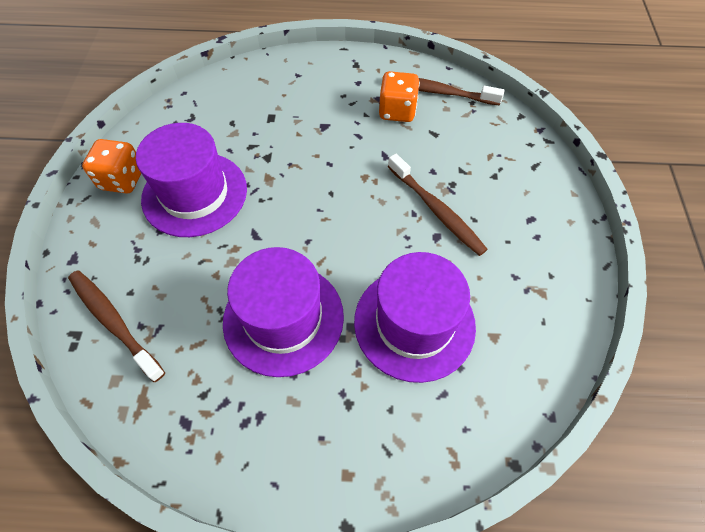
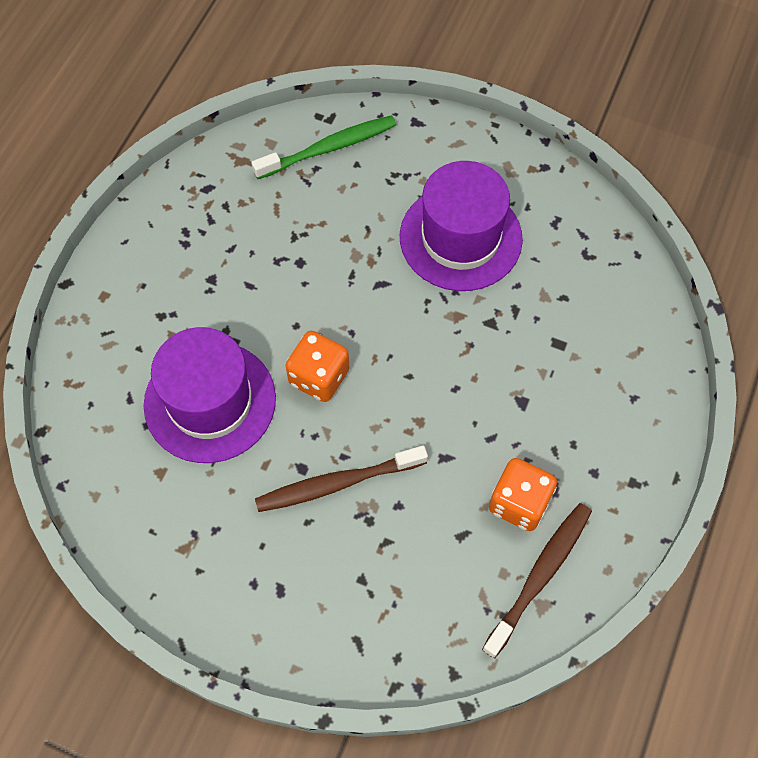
camera: 110 degrees right, 5 degrees up
brown toothbrush [68,270,165,382] -> green toothbrush [251,115,396,179]
orange dice [82,139,141,193] -> orange dice moved to [286,331,349,402]
purple hat [223,247,344,377] -> none

